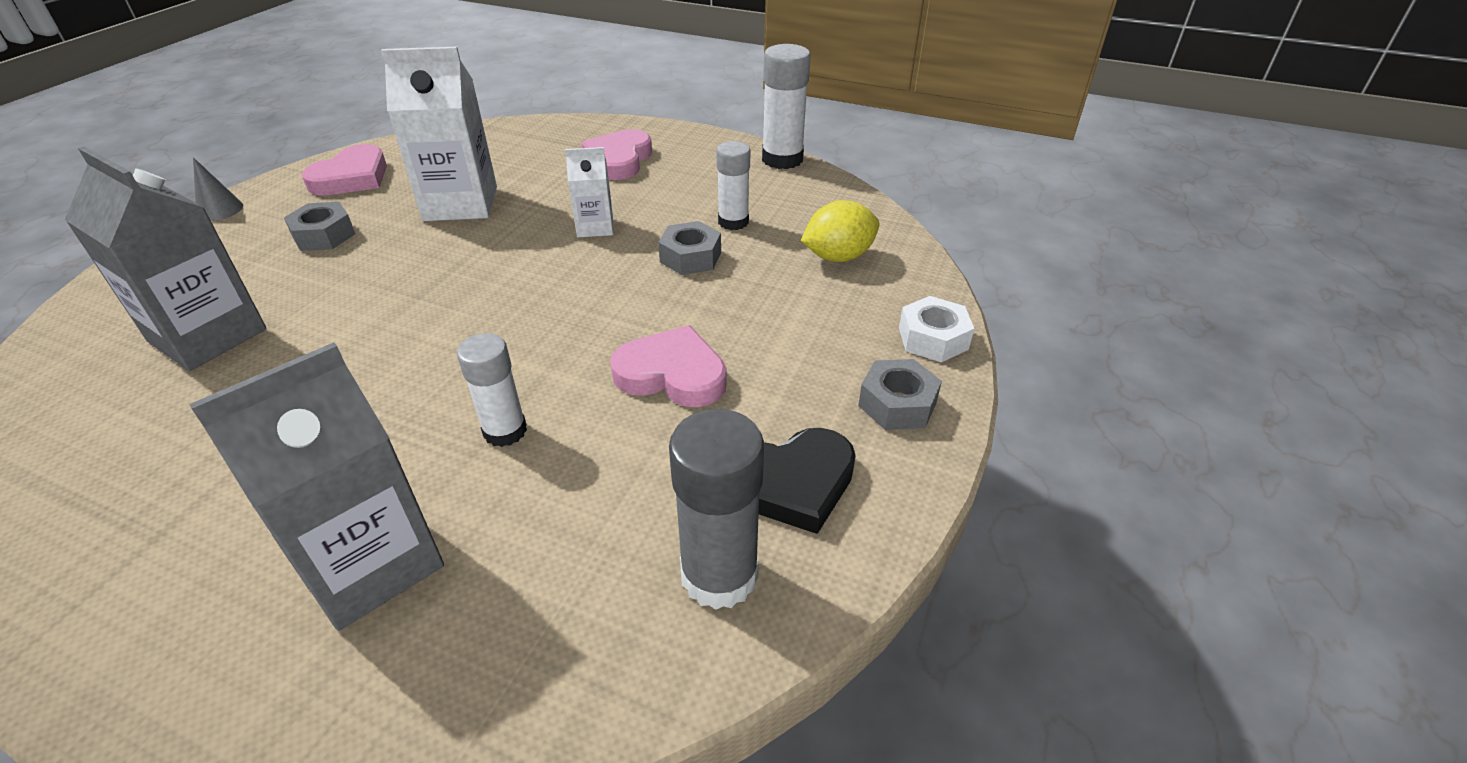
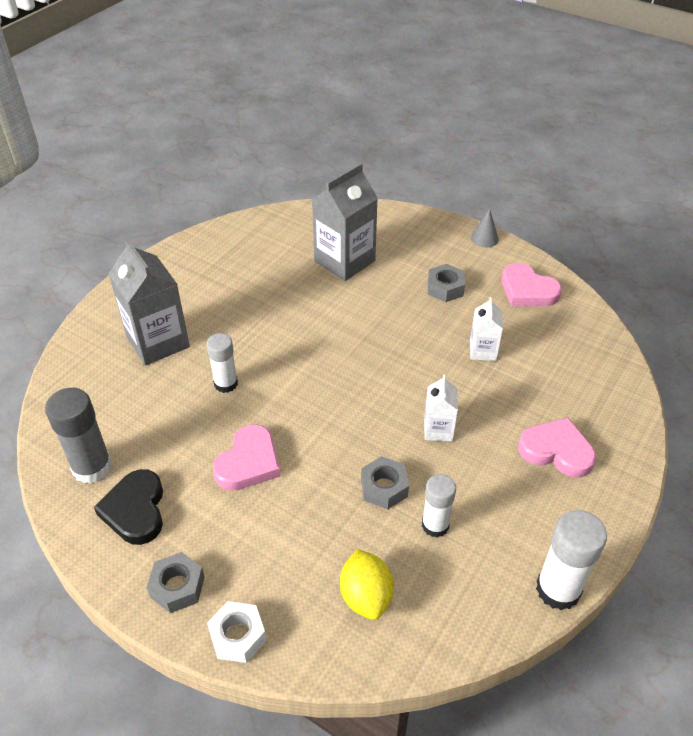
camera: 100 degrees right, 5 degrees up
white carton [381,47,497,221] -> white carton [470,297,503,361], size x0.53

